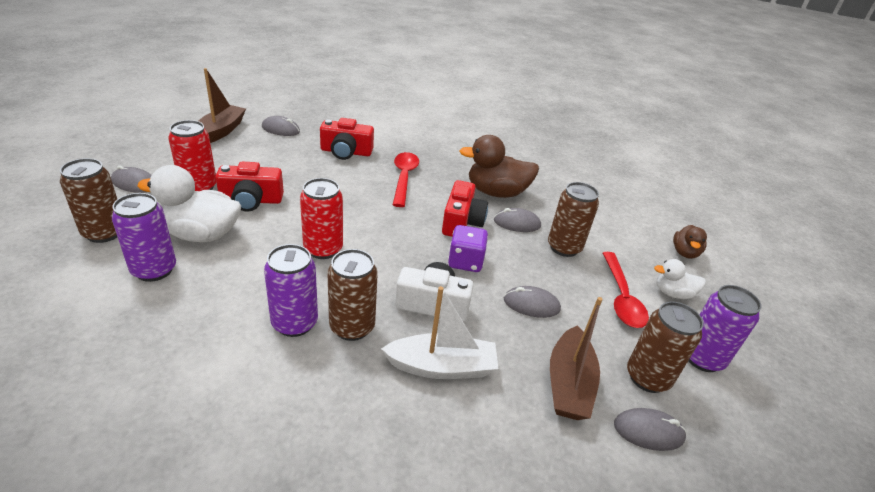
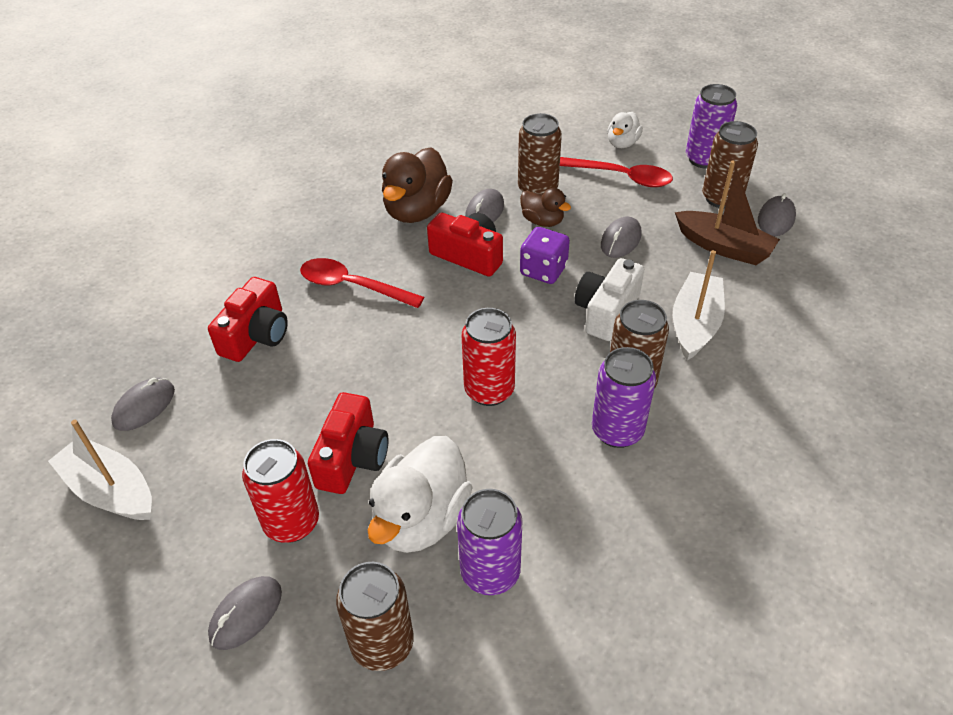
camera: 65 degrees left, 10 degrees up
brown boat [199,68,246,143] -> white boat [48,420,152,520]
brown duck [673,225,707,259] -> brown duck moved to [520,188,571,227]

